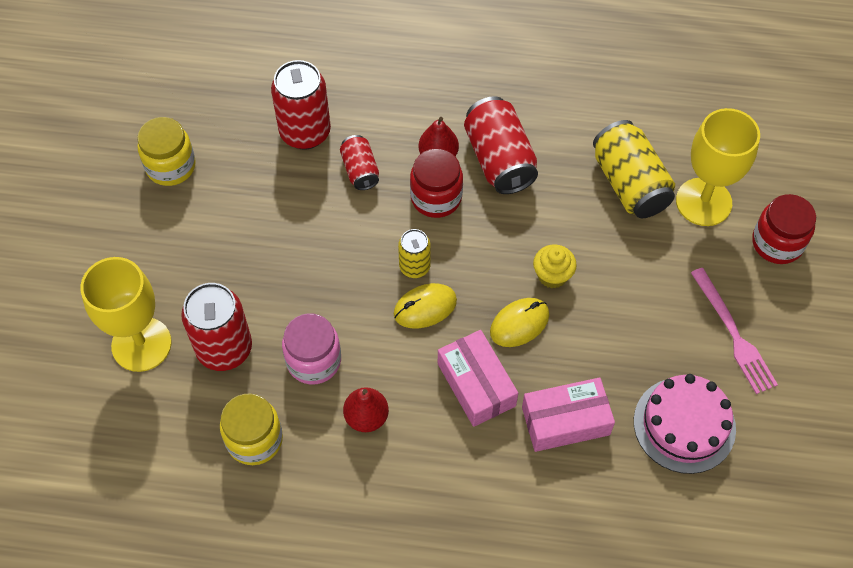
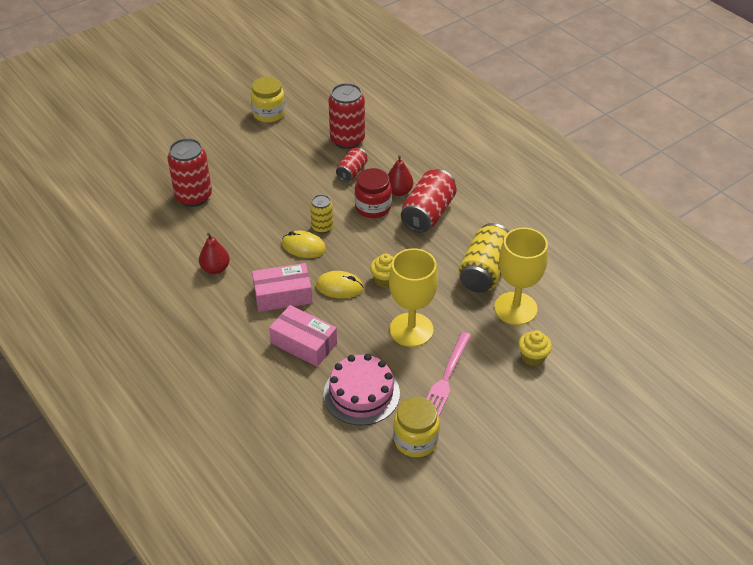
camera: 45 degrees right, 15 degrees down
yellow goblet [80,257,172,372] -> yellow goblet moved to [389,248,438,347]
yellow jar [220,393,283,465] -> yellow jar moved to [394,397,440,457]
pink jar [282,313,341,385] -> none
pink box [438,330,518,427] -> pink box turned 60 degrees clockwise [252,263,312,312]
red jar [752,194,816,264] -> yellow cupcake [518,330,552,366]

